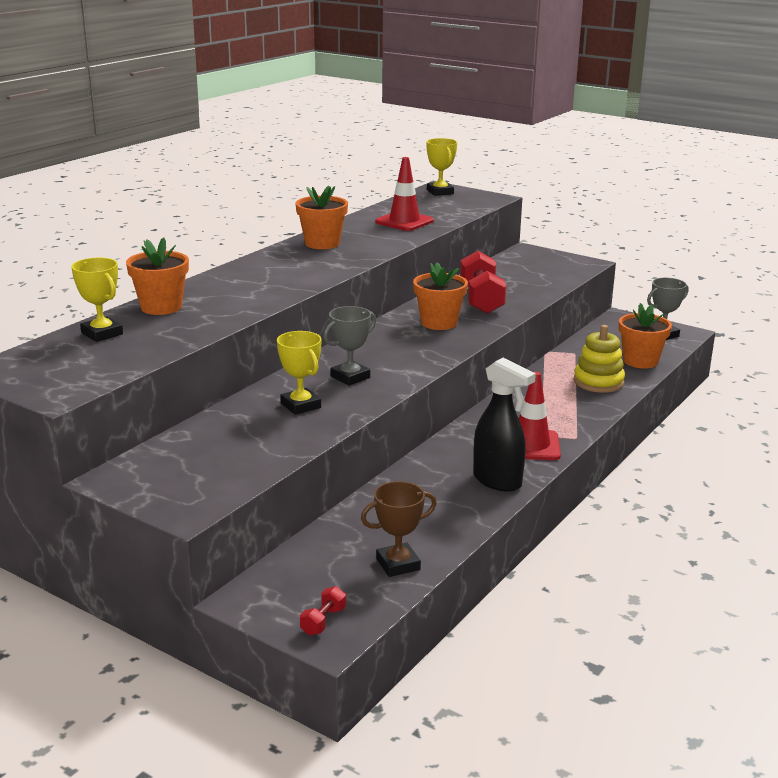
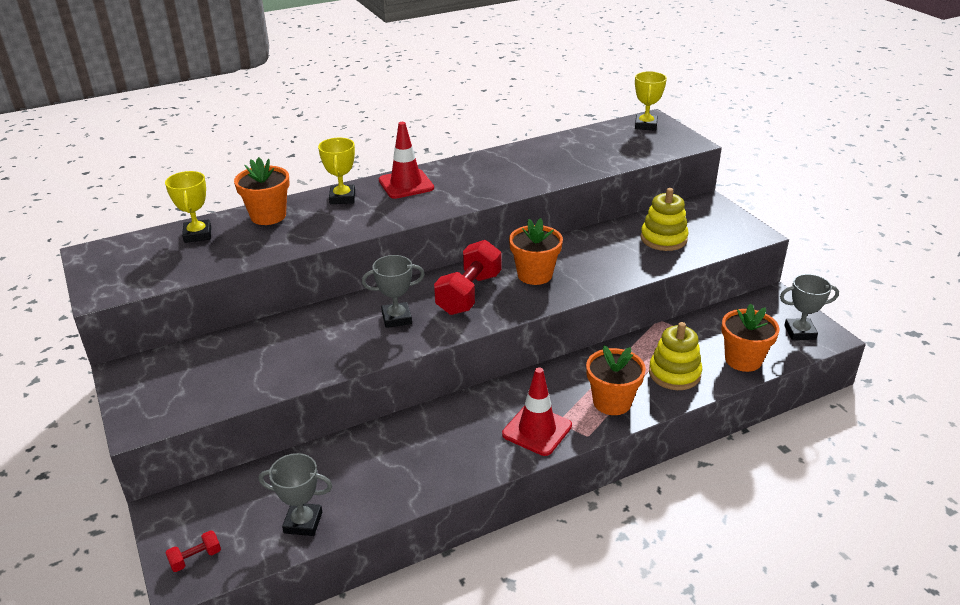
camera: 30 degrees right, 10 degrees up
yellow trophy [277,331,322,415] -> yellow trophy moved to [318,138,355,204]
orange flower pot [295,186,348,249] -> orange flower pot moved to [586,345,646,415]
brown trophy [361,481,437,577] -> grey trophy [259,453,332,536]
red traffic cone [375,157,434,231] -> red traffic cone moved to [379,122,434,199]
red dumbbell [460,251,506,314] -> red dumbbell moved to [434,240,501,315]
black spray bottle [473,358,536,492] -> none
none -> yellow stacking toy [641,188,688,251]

